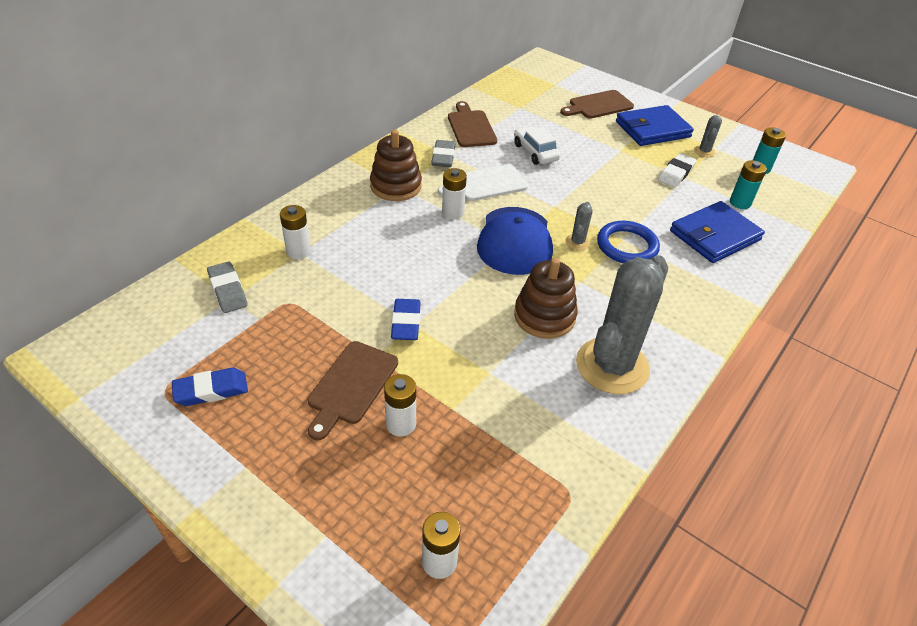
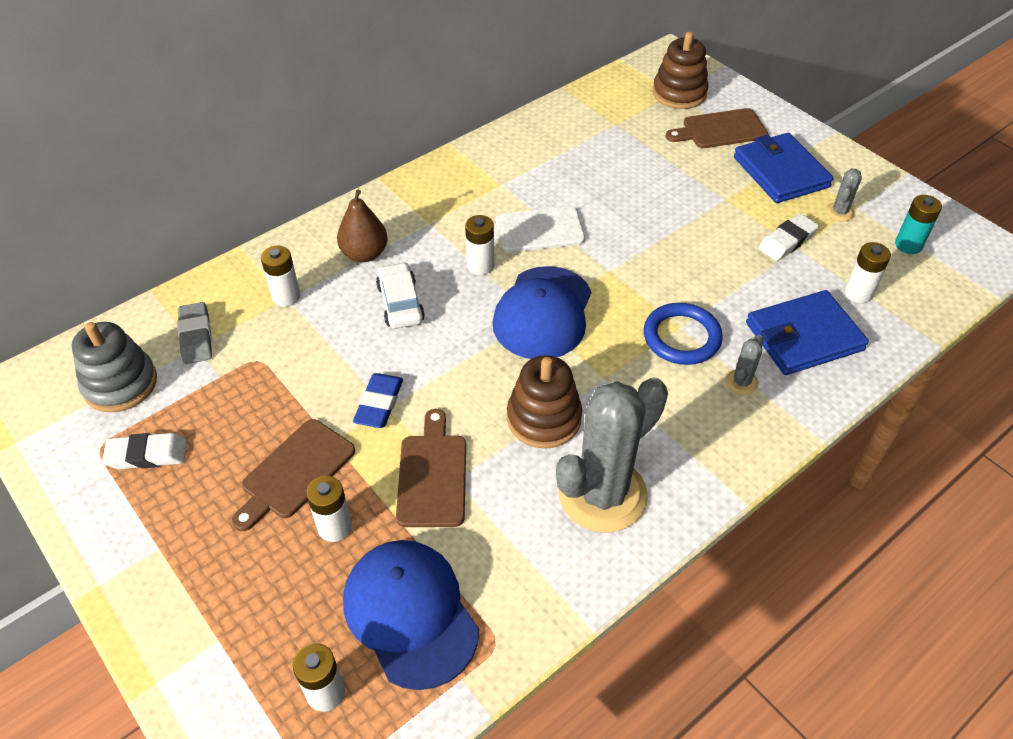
camera: 15 degrees right, 5 degrees up
blue eraser [172,368,248,406] -> white eraser [102,433,187,469]
brown stacking toy [370,130,422,201] -> brown stacking toy moved to [653,32,709,109]
grey eraser [431,140,456,167] -> none
brown cutting board [448,101,497,147] -> brown cutting board moved to [396,409,466,527]
white car [514,126,561,165] -> white car moved to [376,262,425,329]
grey cactus [565,202,593,250] -> grey cactus moved to [725,335,764,395]
blue wallet [616,105,694,146] -> blue wallet turned 75 degrees clockwise [734,133,833,203]
turquoise battery [730,160,767,209] -> white battery [844,242,891,303]
none -> grey stacking toy [72,322,157,413]
none -> brown pear [337,189,388,262]
none -> blue cap [343,540,479,690]

